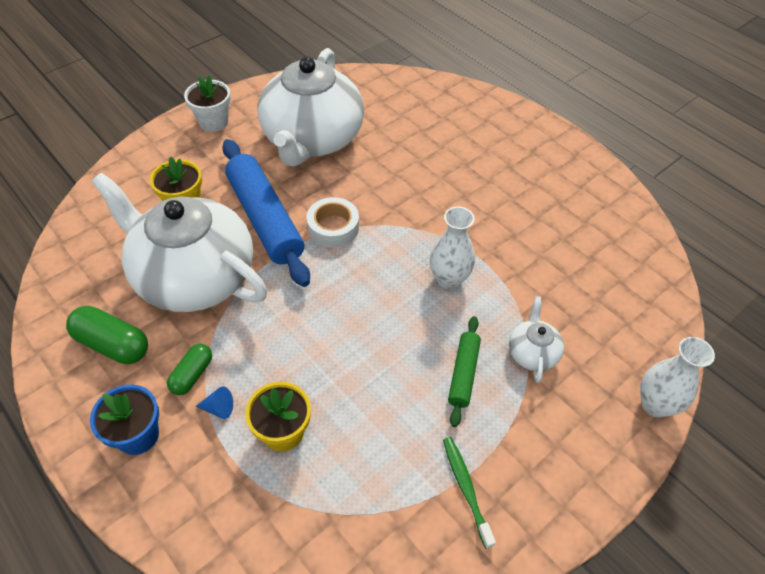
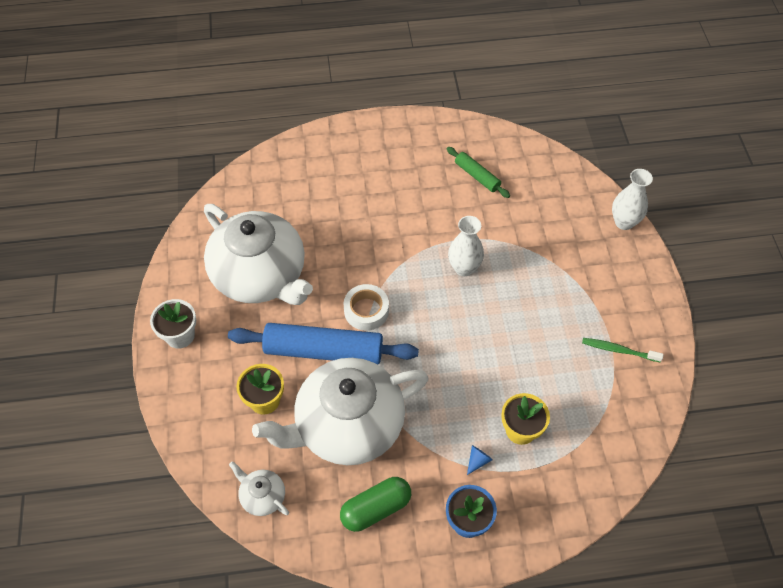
camera: 55 degrees left, 5 degrees up
green capsule [167,344,212,395] -> none
green rolling pin [448,316,481,427] -> green rolling pin moved to [447,147,510,198]
white teapot [509,296,564,383] -> white teapot moved to [229,461,289,516]

